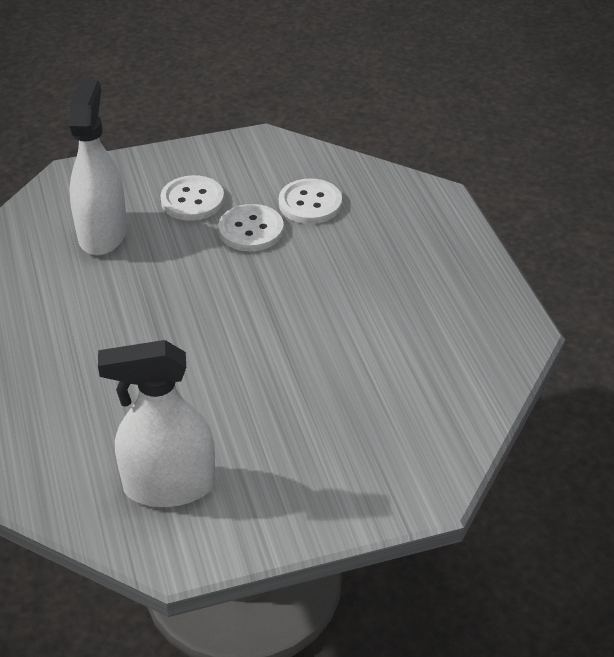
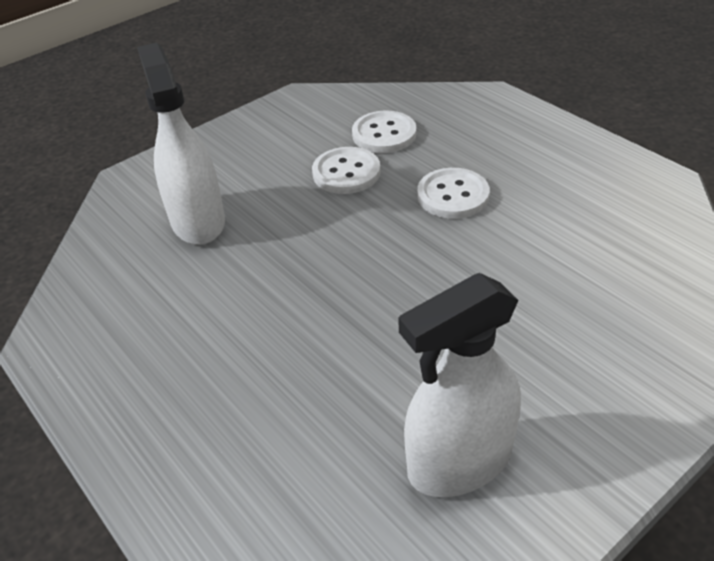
camera: 20 degrees left, 0 degrees up
white button [160,175,224,221] -> white button moved to [417,168,489,219]

